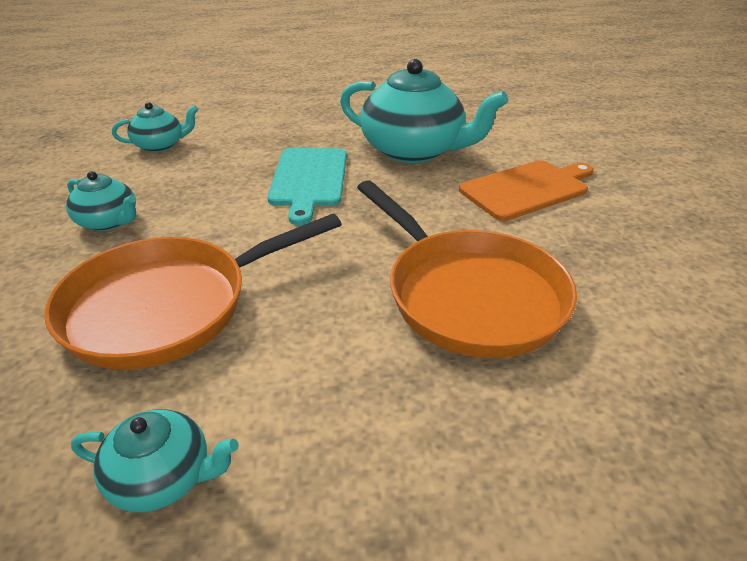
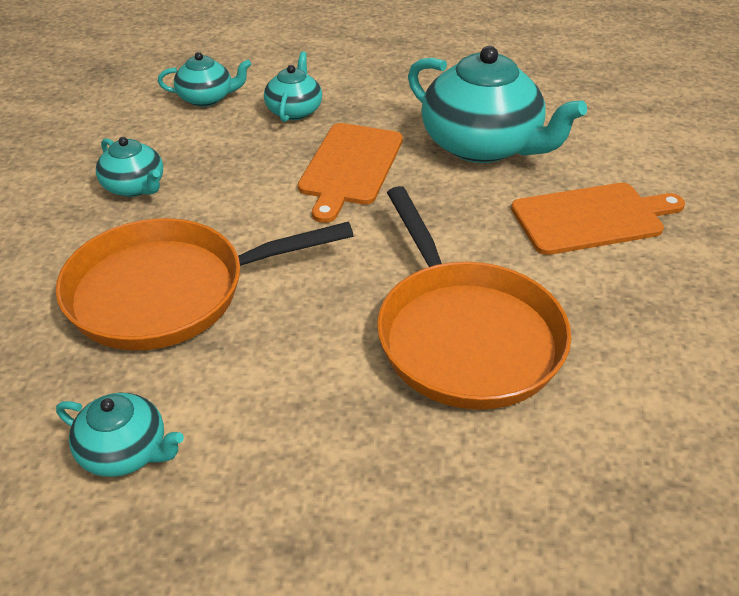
camera: 15 degrees right, 5 degrees up
turquoise cutting board [267,148,347,225] -> orange cutting board [298,123,403,223]
none -> turquoise teapot [264,51,322,122]

